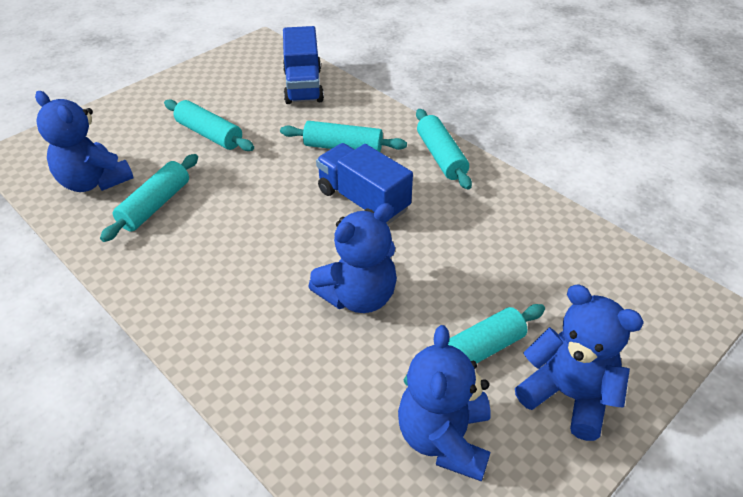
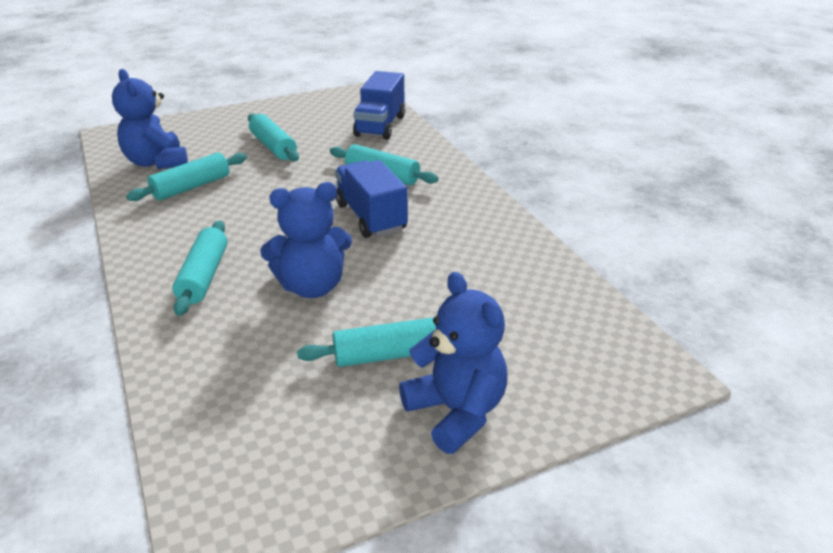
camera: 20 degrees right, 10 degrees down
blue teddy bear [398,325,491,482] -> none
turquoise rolling pin [416,109,472,190] -> turquoise rolling pin moved to [172,220,228,316]

